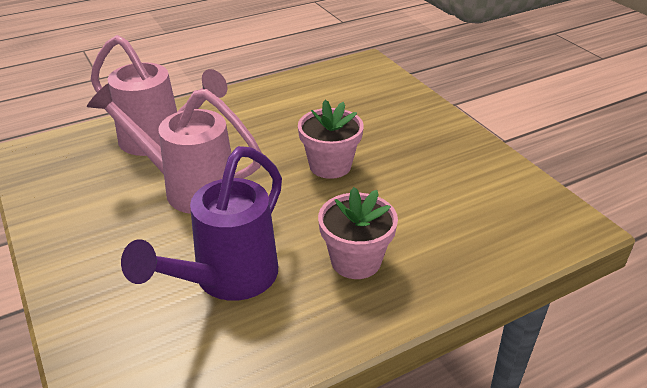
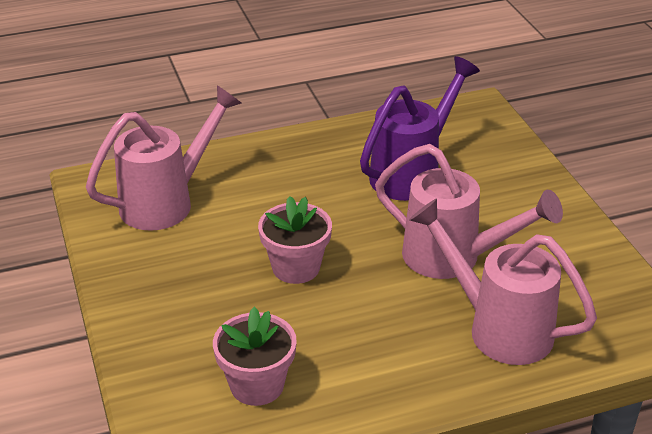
camera: 170 degrees left, 0 degrees up
pink flower pot [318,187,398,279] -> pink flower pot moved to [213,307,297,406]
none -> pink watering can [86,85,241,231]

